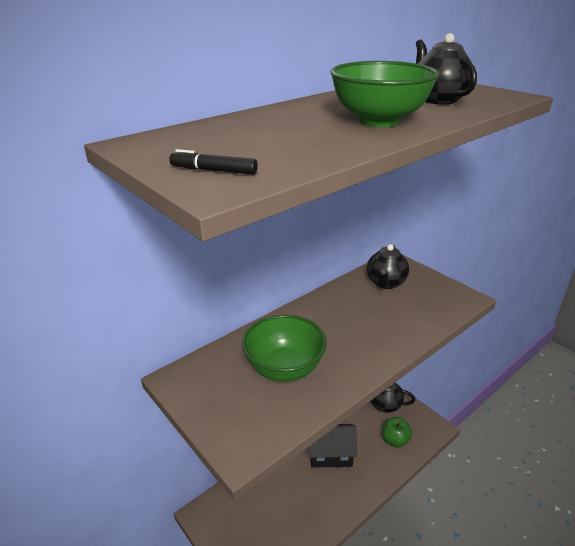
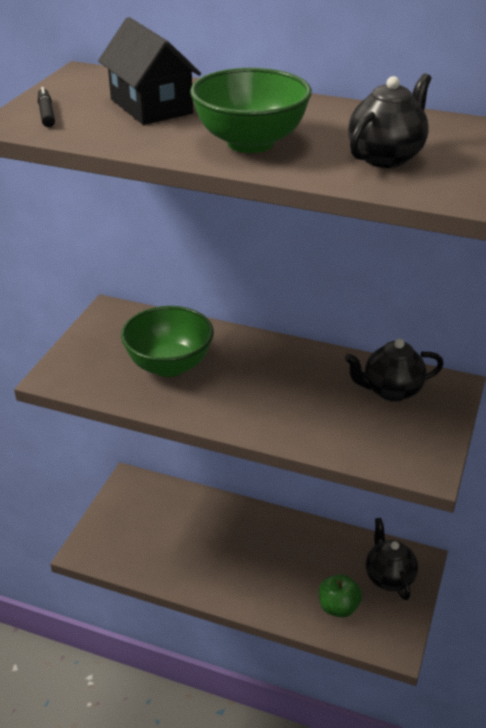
camera: 60 degrees right, 5 degrees up
black house [309,424,357,468] -> black house moved to [98,17,201,125]

